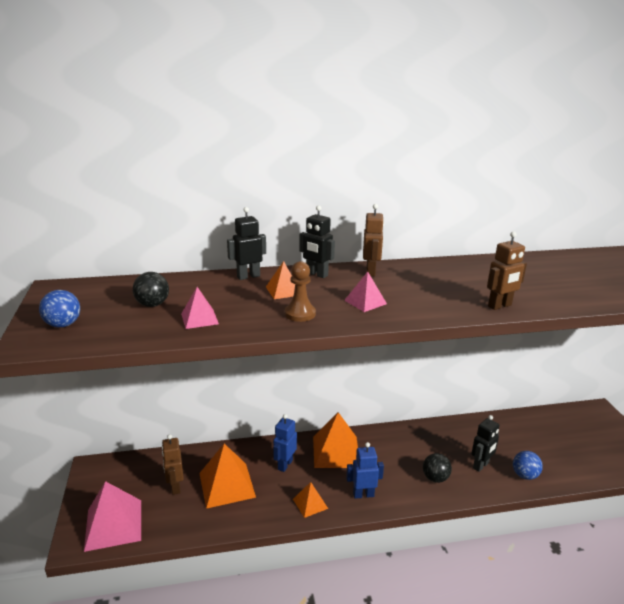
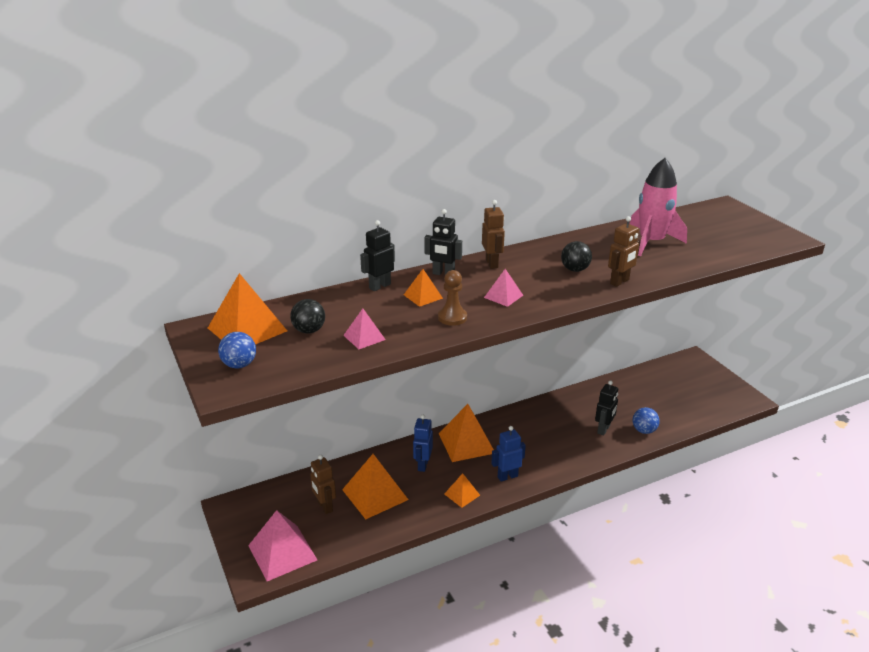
camera: 15 degrees left, 5 degrees up
black ball [423,453,452,483] -> black ball moved to [561,241,592,272]
none -> orange pyramid [208,273,287,345]
none -> pink rocket [630,158,687,256]

